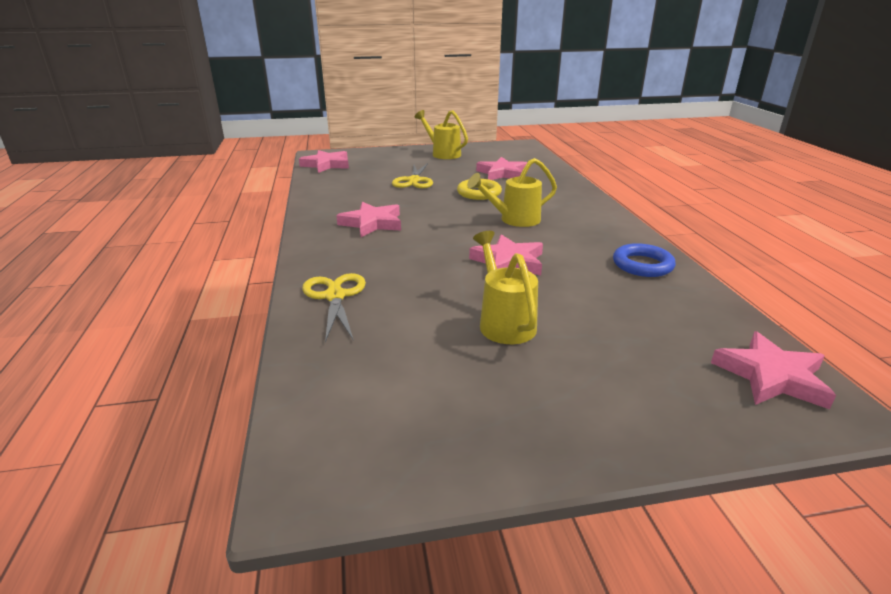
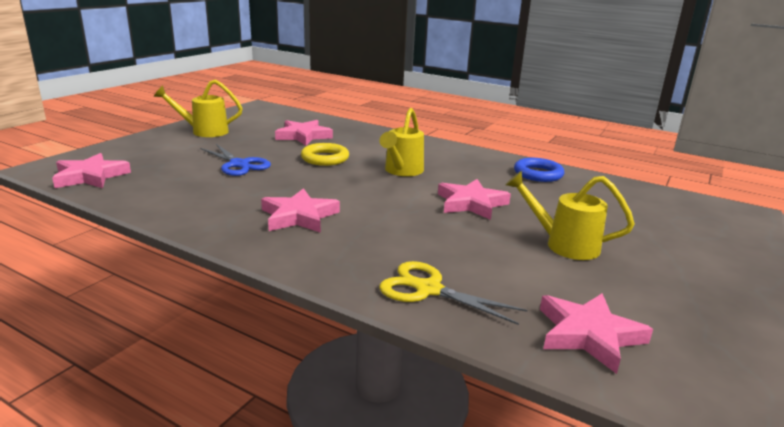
camera: 50 degrees left, 5 degrees down
yellow scissors [392,163,433,188] -> blue scissors [200,144,271,176]
pink star [711,331,836,409] -> pink star moved to [540,293,653,374]

